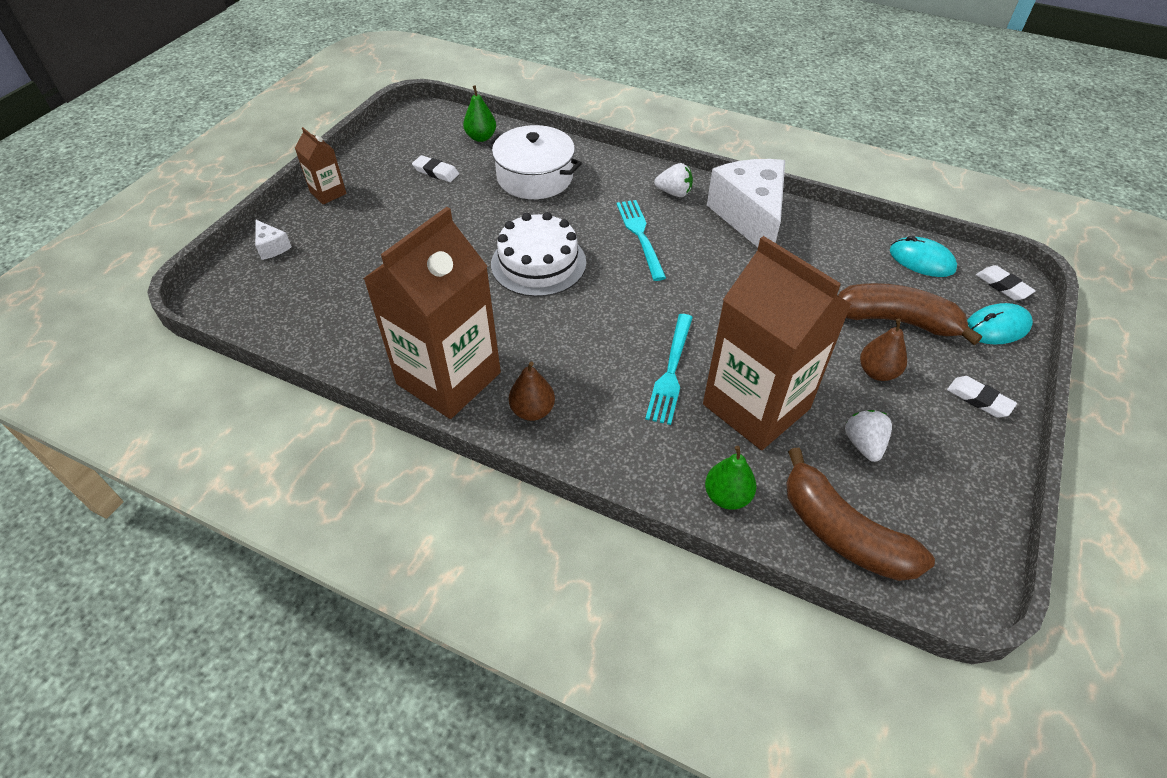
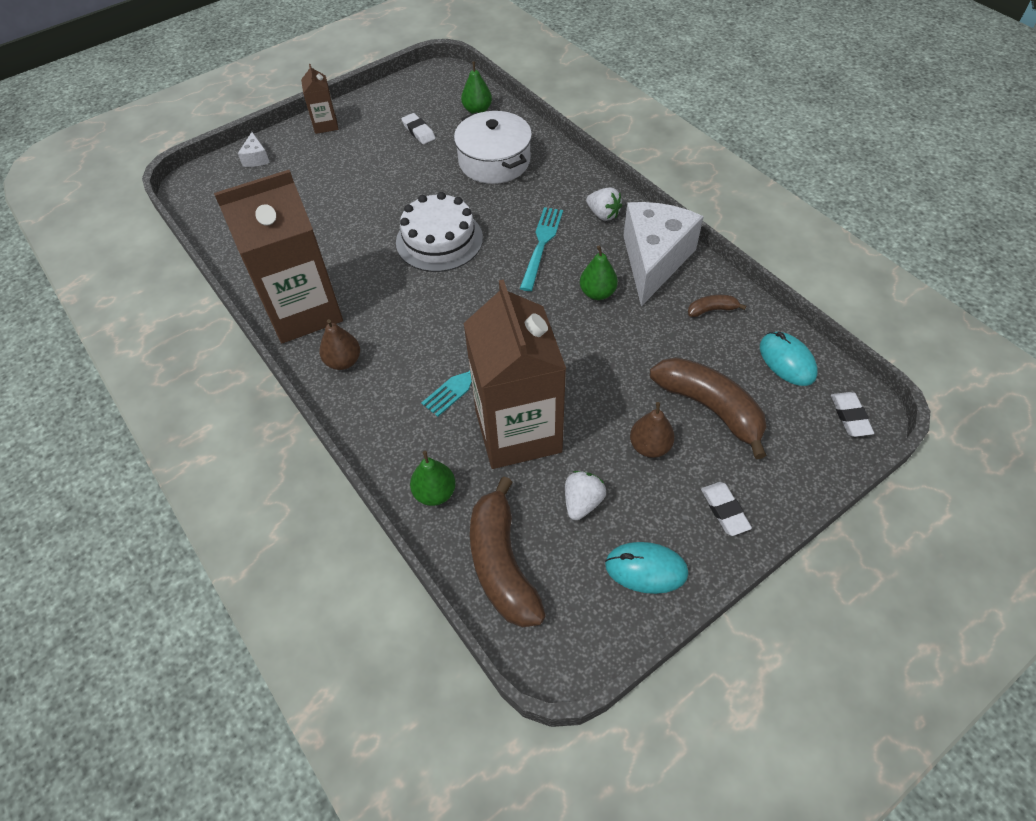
camera: 30 degrees right, 5 degrees up
turquoise mouse [967,303,1033,345] -> turquoise mouse moved to [605,542,688,594]
none -> green pear [580,245,618,300]
none -> brown banana [688,295,746,317]

